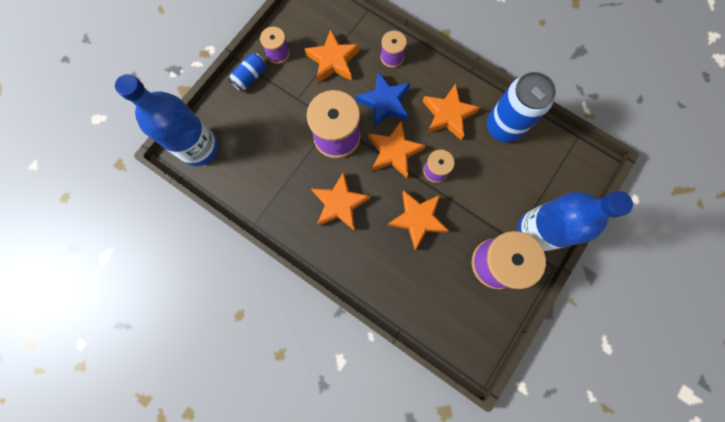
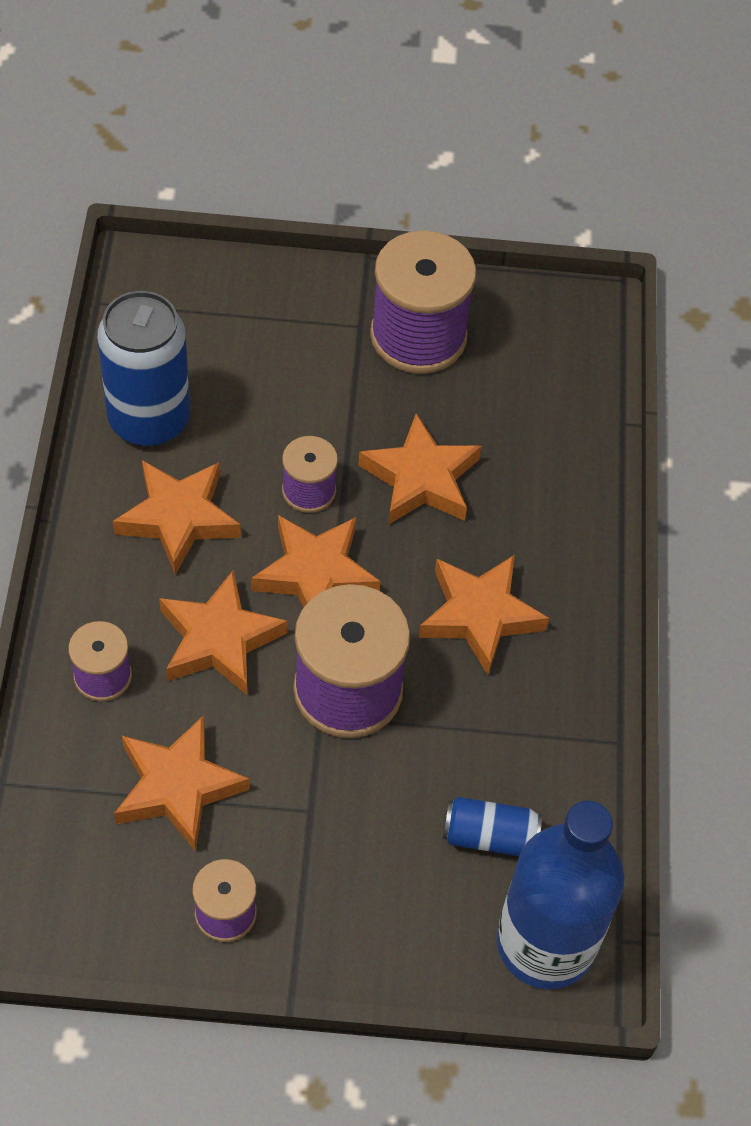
camera: 125 degrees left, 20 degrees down
blue can [228,53,267,92] -> blue can moved to [443,797,542,856]
blue star [356,72,410,128] -> orange star [159,571,288,695]
blue bottle [517,191,633,251] -> none

